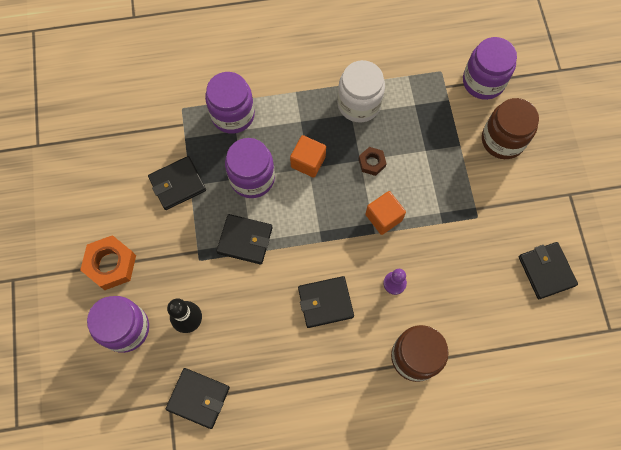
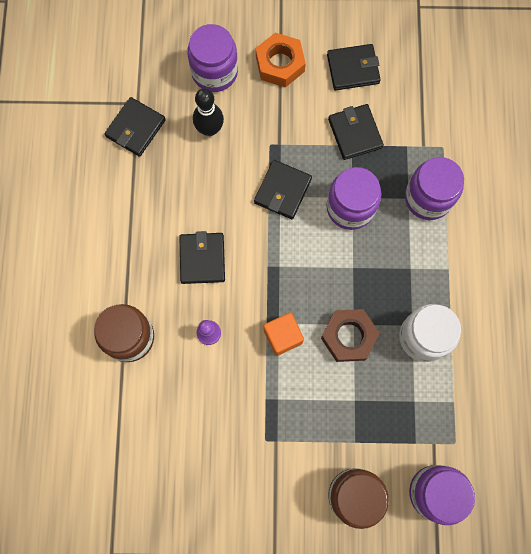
camera: 100 degrees right, 5 degrees up
orange cube [290,135,326,178] -> none
brown nut [359,147,387,176] -> brown nut [321,309,379,362], size x1.77
black wallet [519,242,578,299] -> black wallet moved to [327,44,381,90]

